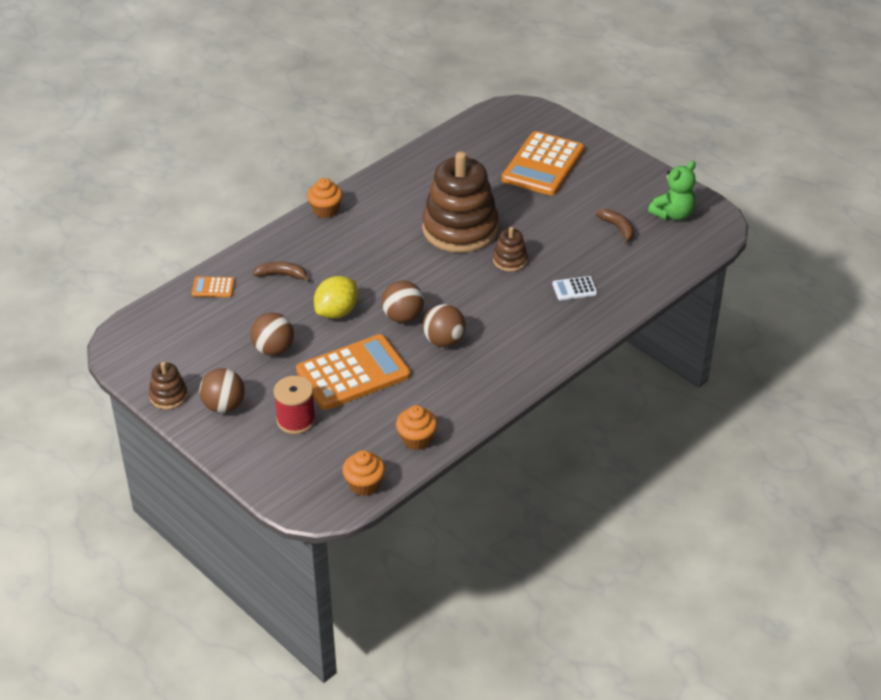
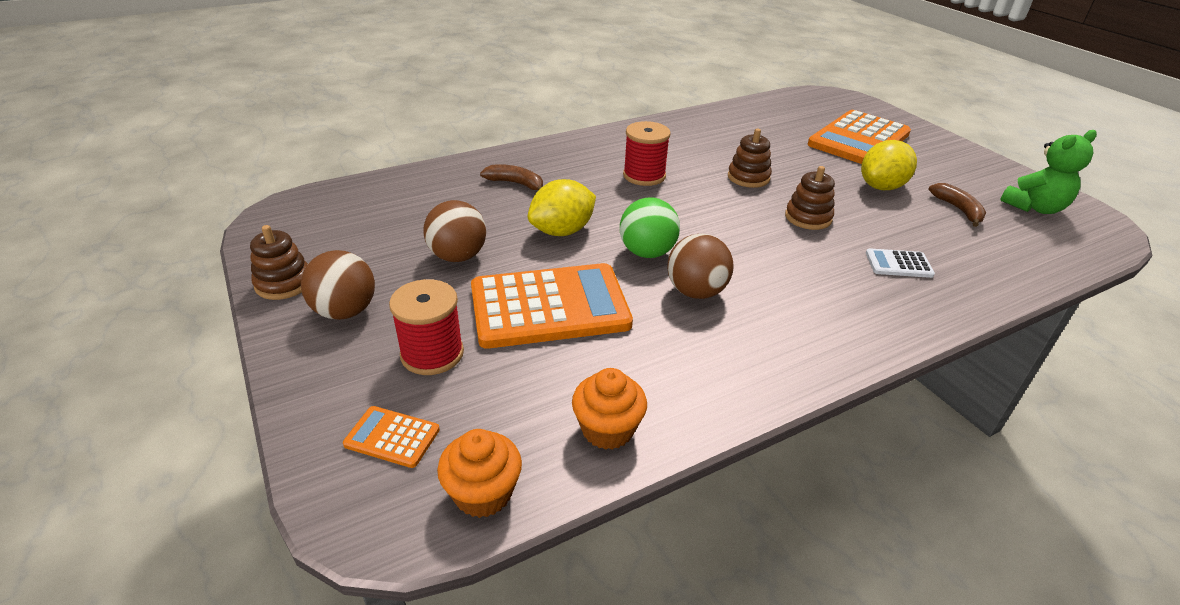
camera: 15 degrees right, 5 degrees down
orange calculator [192,277,235,297] -> orange calculator moved to [343,406,440,468]
orange cupcake [307,178,343,218] -> none
brown ball [382,280,424,323] -> green ball [620,197,680,258]
brown stacking toy [422,151,499,253] -> brown stacking toy [728,129,772,188], size x0.45
none -> red spool [623,121,671,186]
none -> yellow lemon [861,140,917,190]

